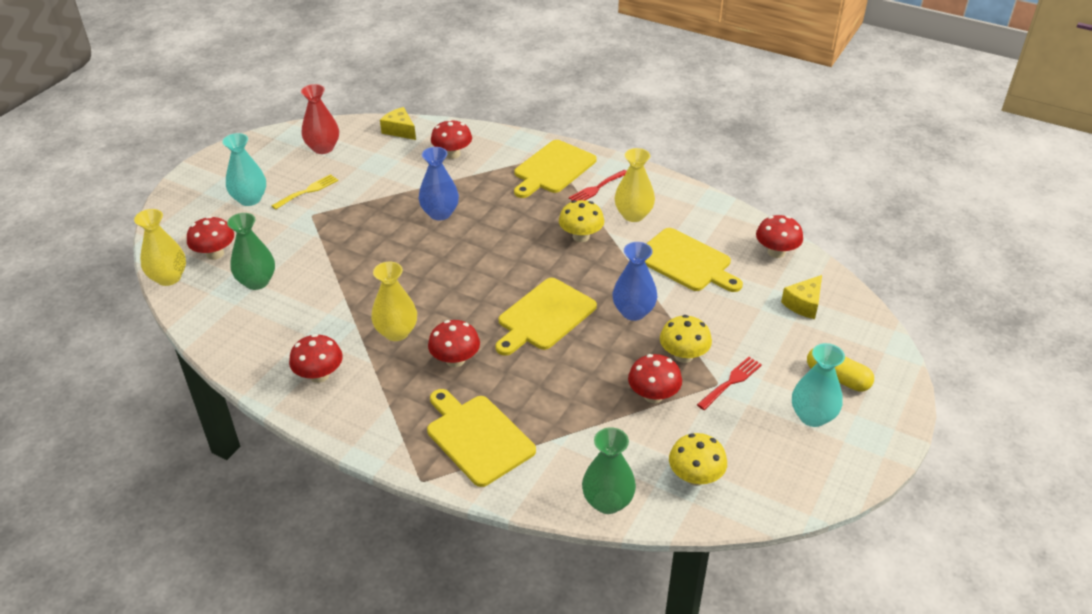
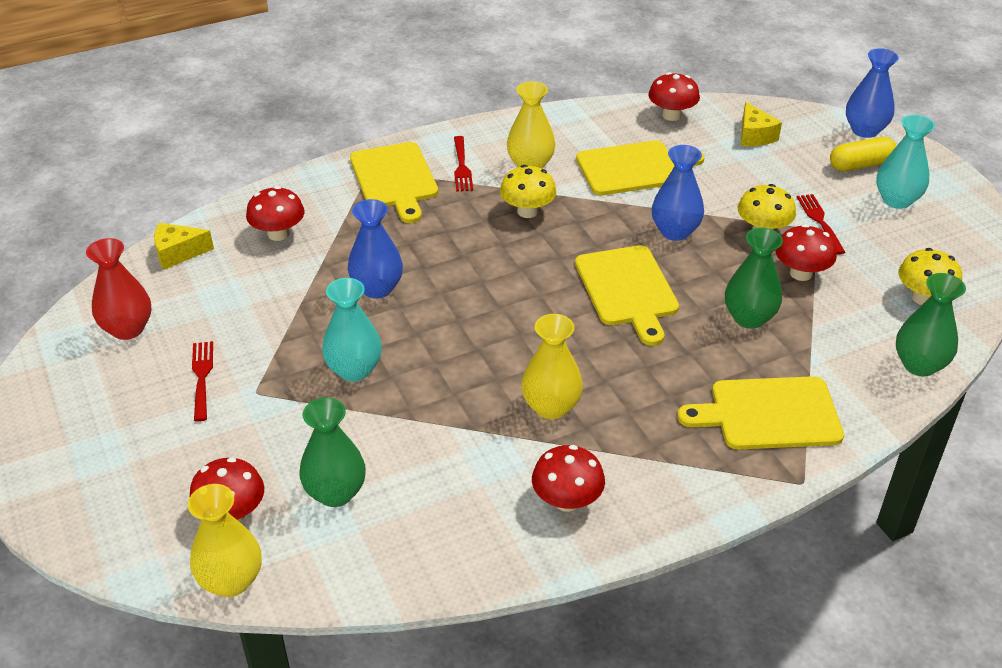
camera: 55 degrees left, 0 degrees up
turquoise vase [222,133,266,206] -> turquoise vase moved to [322,278,382,381]
yellow fork [271,174,338,210] -> red fork [192,341,213,422]
red mushroom [428,320,480,367] -> none
none -> green vase [725,228,783,329]
none -> blue vase [846,48,899,138]

